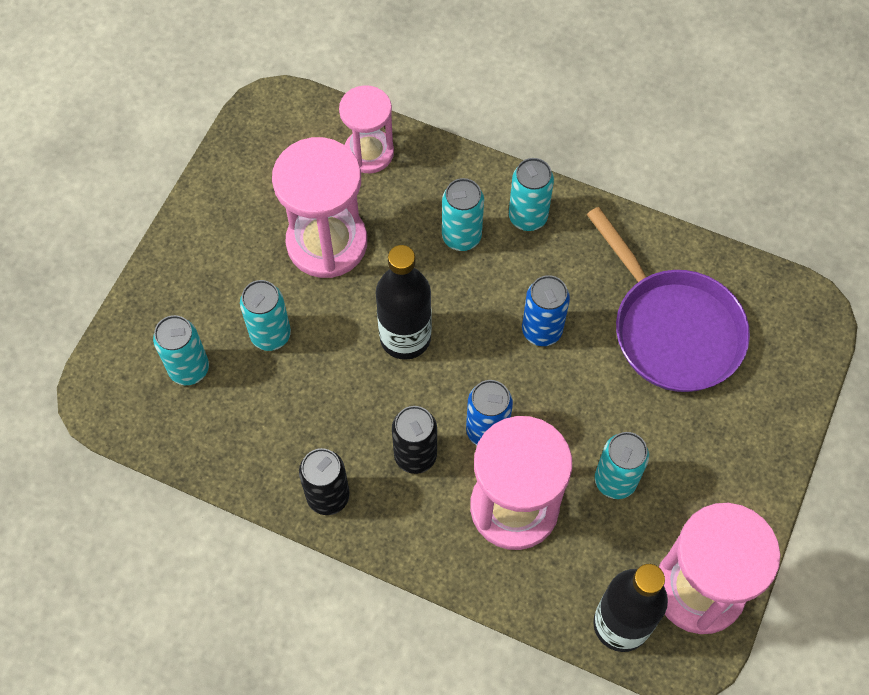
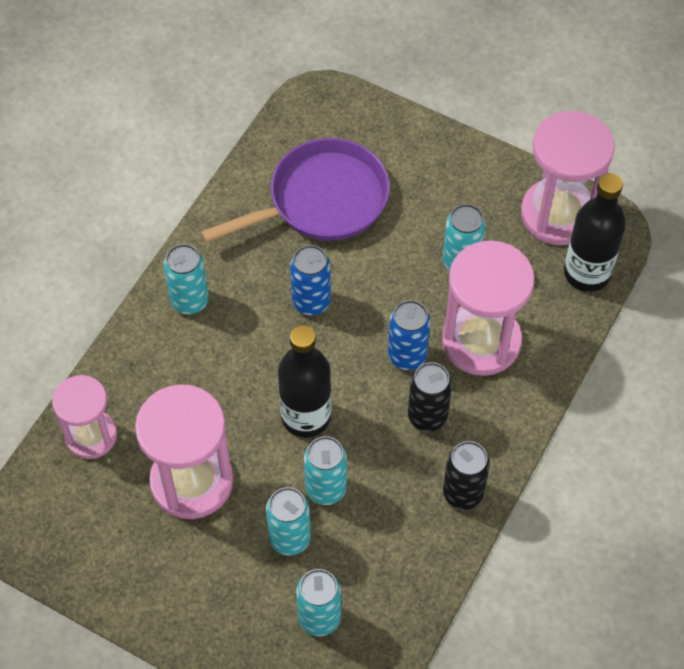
camera: 85 degrees left, 5 degrees down
turquoise can [442,178,484,251] -> turquoise can moved to [304,436,347,505]

